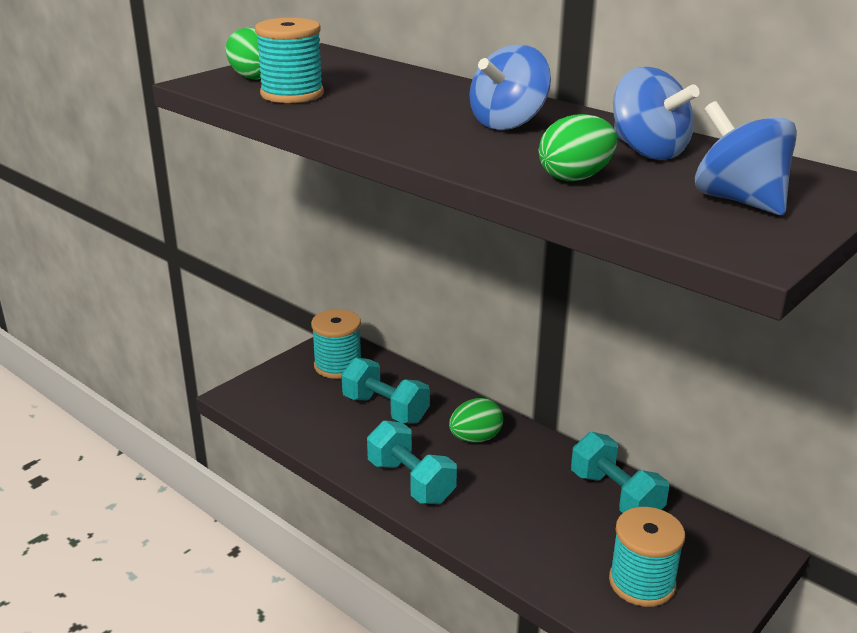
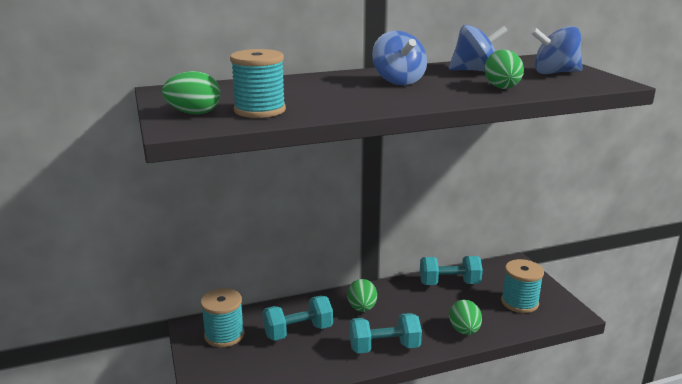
camera: 60 degrees left, 5 degrees down
none -> green egg [449,300,482,335]

